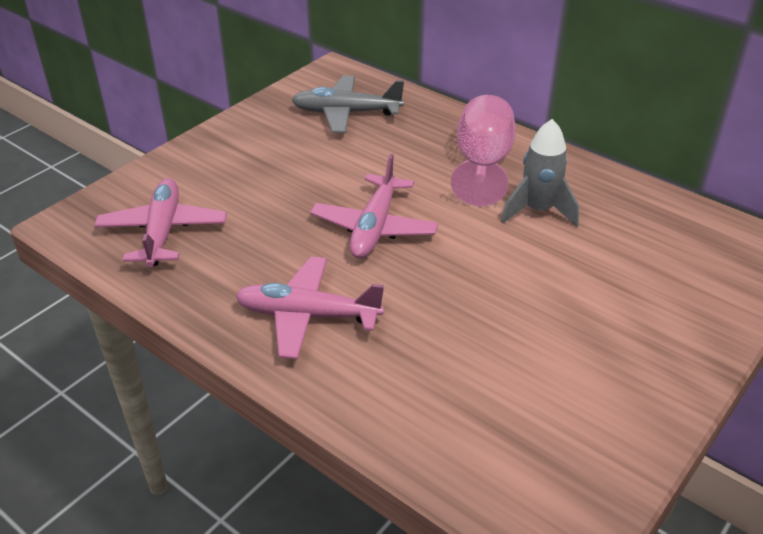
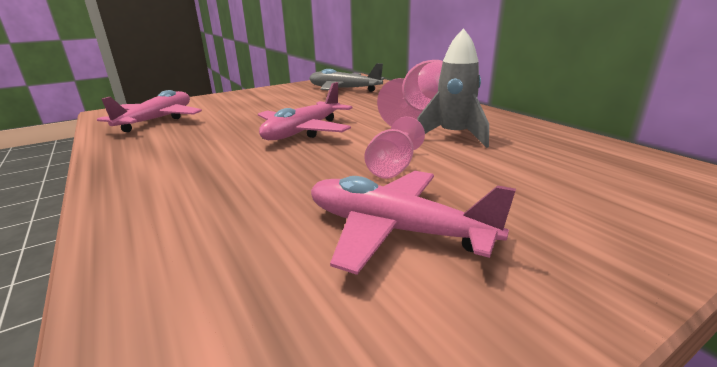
camera: 20 degrees right, 15 degrees down
pink plane [235,257,384,359] -> pink plane moved to [311,171,516,275]
none -> pink goblet [364,117,425,179]

